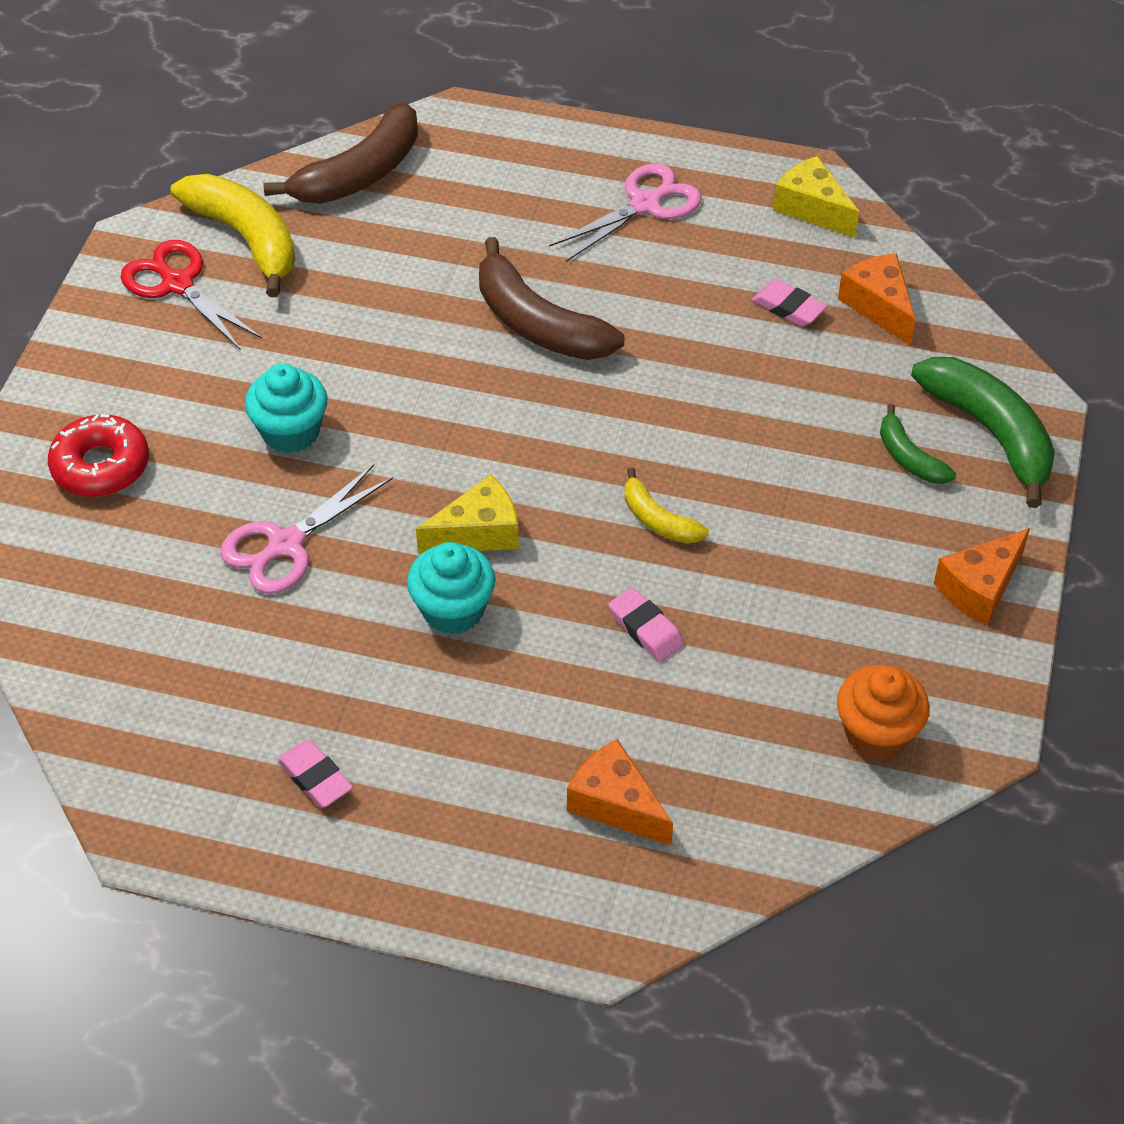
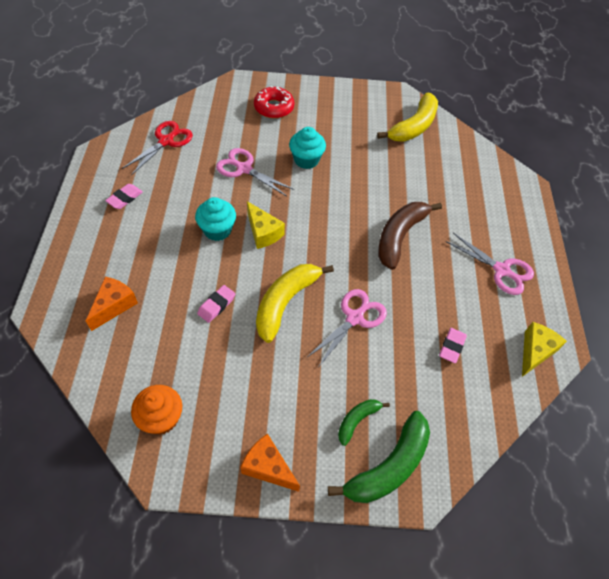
camera: 75 degrees right, 5 degrees up
red scissors [121,240,262,350] -> red scissors moved to [122,121,193,175]
brown banana [264,102,418,204] -> none
yellow banana [625,468,709,544] -> yellow banana [256,264,334,343], size x1.88
orange cheese [838,253,915,345] -> none
none -> pink scissors [306,289,387,366]

